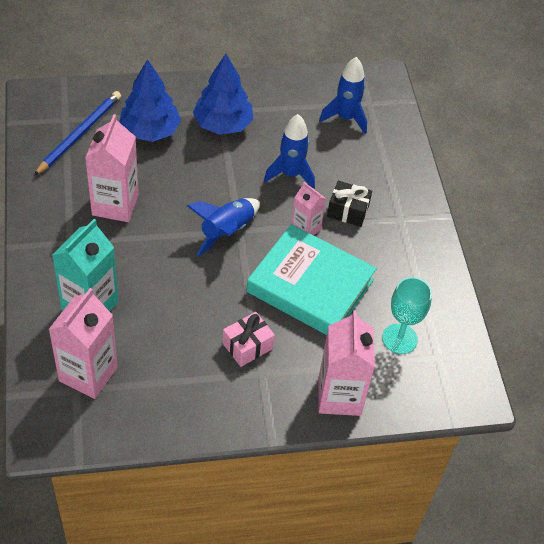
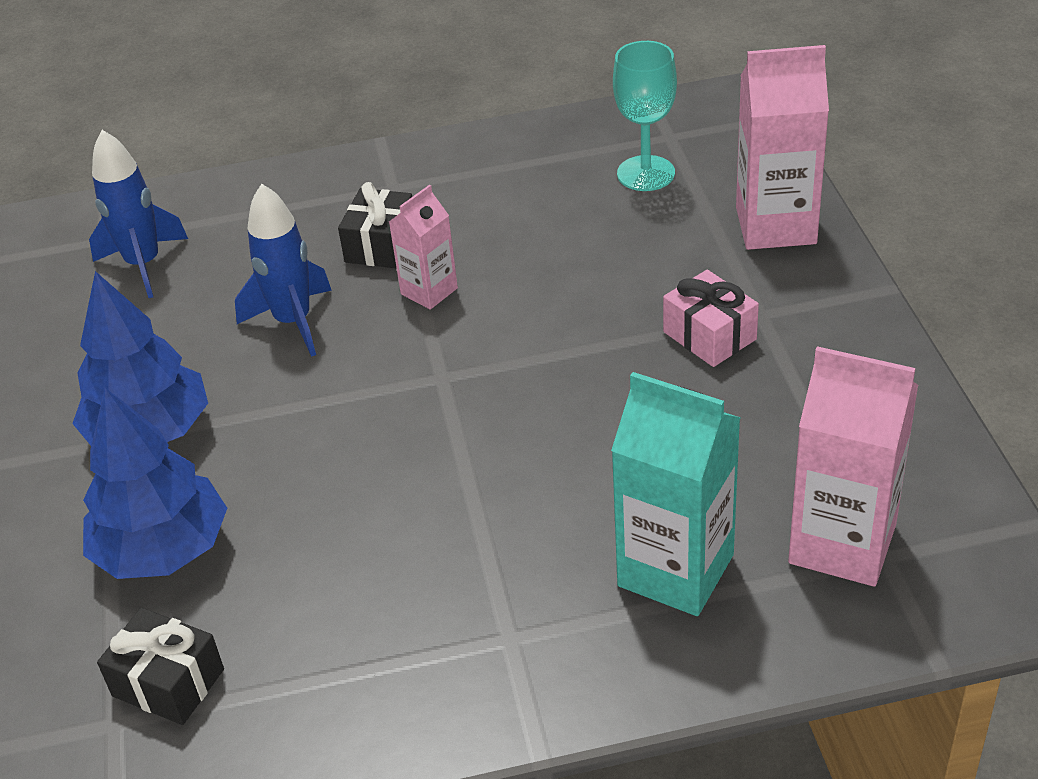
camera: 85 degrees left, 10 degrees down
blue pencil [34,91,121,176] -> black gift [97,607,224,725]
pink carton [85,114,139,222] -> none
blue rocket [187,198,260,256] -> none
turquoise book [247,224,377,335] -> none

